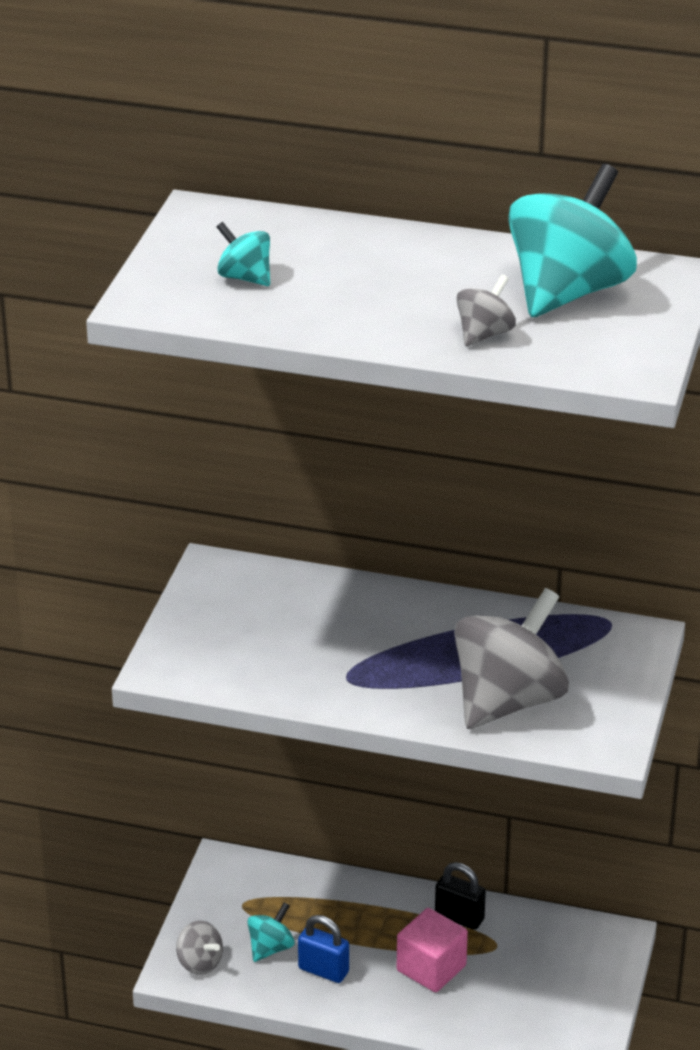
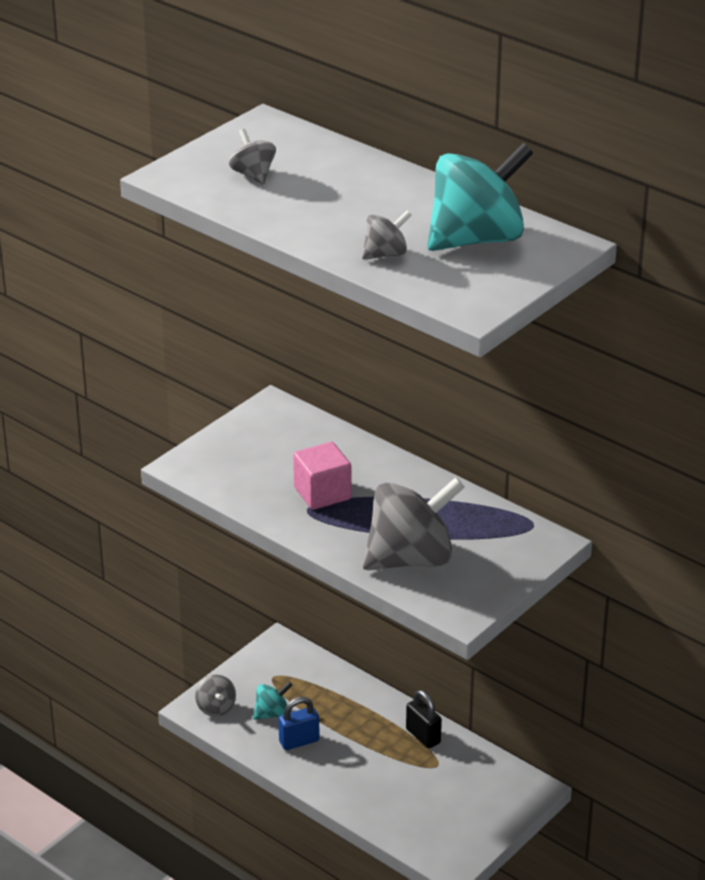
camera: 25 degrees right, 0 degrees up
turquoise spinning top [217,222,270,286] -> grey spinning top [229,129,276,185]
blue padlock [298,915,349,983] -> blue padlock turned 75 degrees counterclockwise [278,697,320,750]
pink cube [397,908,468,992] -> pink cube moved to [293,442,351,510]

